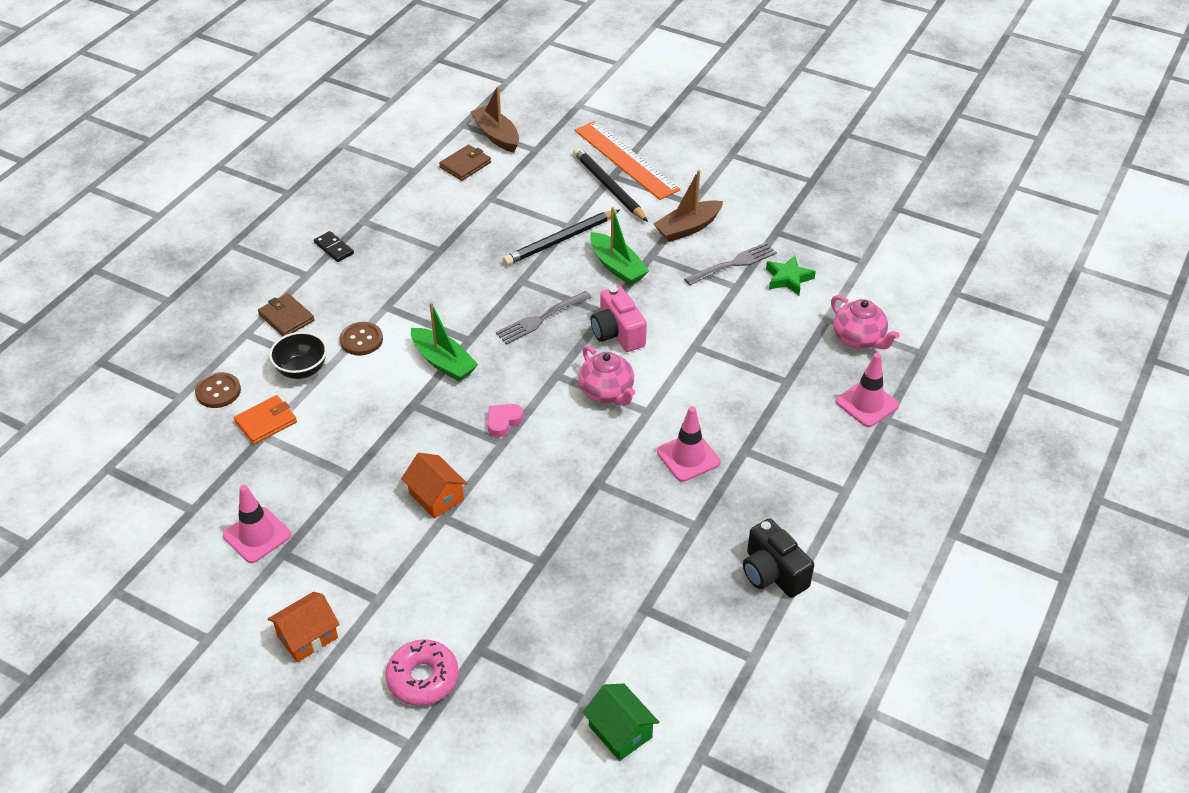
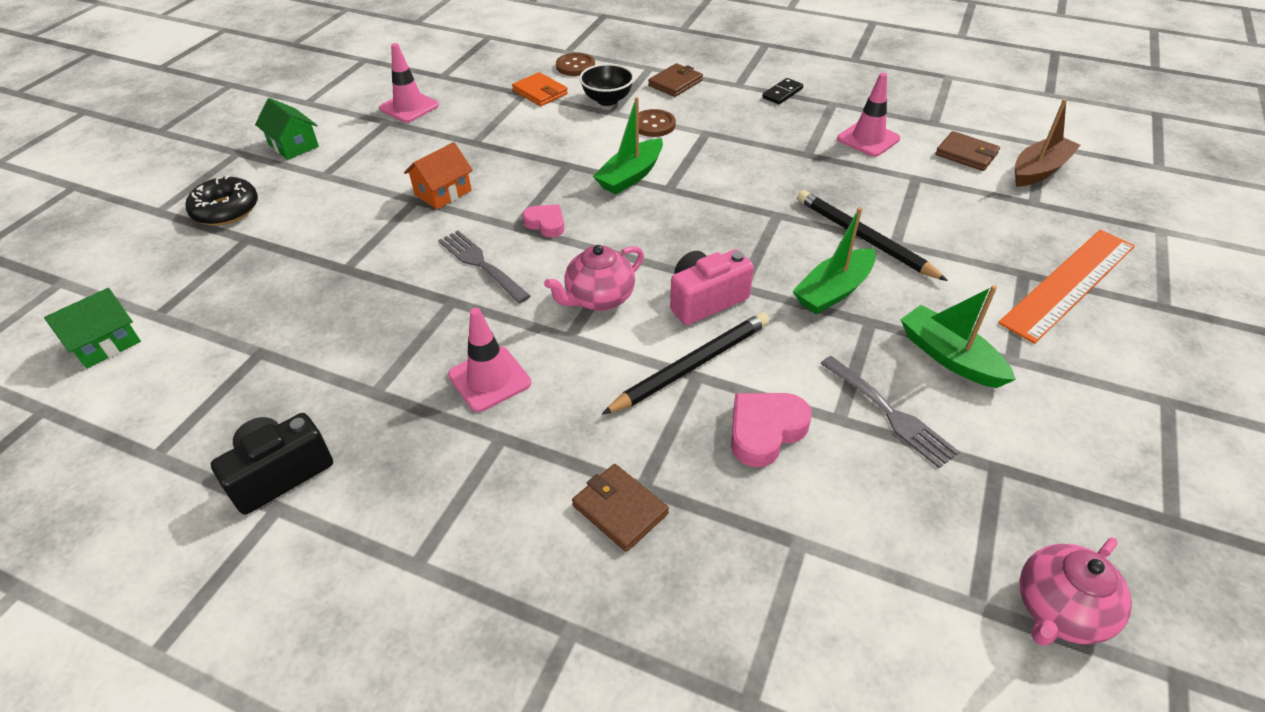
camera: 85 degrees right, 0 degrees up
orange house [268,592,340,662] -> green house [255,98,319,160]
pink donut [386,639,459,706] -> black donut [186,175,258,226]
grey fork [496,291,592,344] -> grey fork moved to [438,231,531,304]
black pencil [573,147,648,222] -> black pencil moved to [602,312,770,415]
brown boat [653,170,723,242] -> green boat [900,285,1016,388]
green star [766,255,816,295] -> none
pink teapot [831,295,900,349] -> pink teapot moved to [1020,538,1132,646]
pink traffic cone [836,353,899,427] -> pink traffic cone moved to [837,73,900,157]
none -> brown wallet [572,464,669,552]
none -> pink heart [731,393,812,467]

